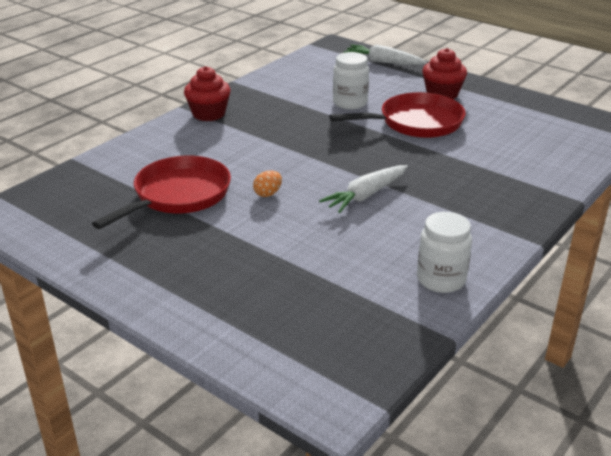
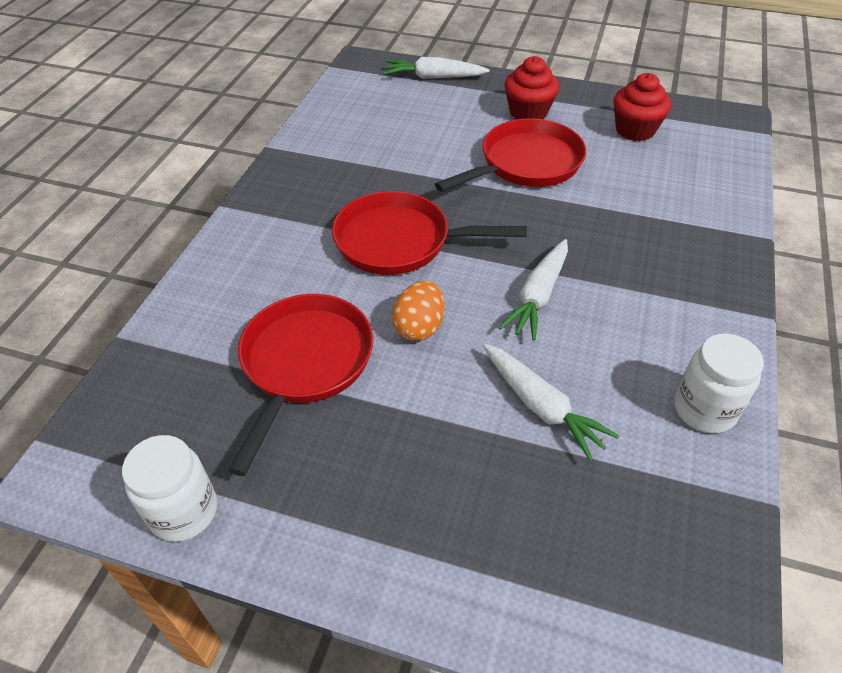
camera: 20 degrees left, 15 degrees up
red cupcake [184,66,231,121] -> red cupcake moved to [613,73,671,141]
orange egg [253,171,282,197] -> orange egg [392,281,444,341], size x1.50
white jar [333,52,369,109] -> white jar moved to [122,435,217,542]
none -> red pan [332,191,527,275]
none -> white carrot [483,344,619,462]

